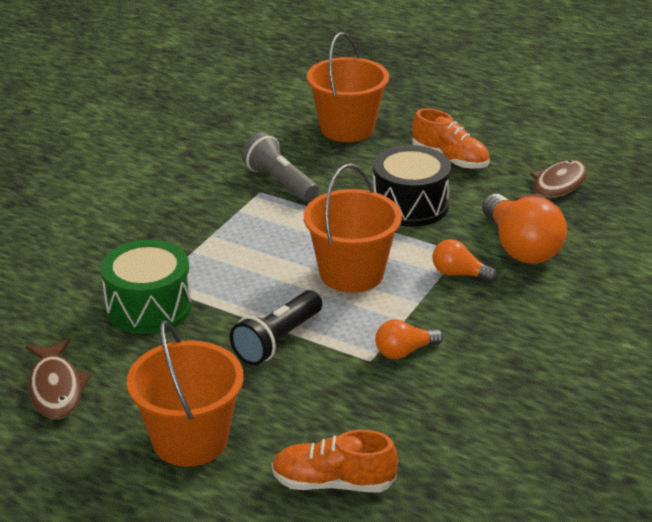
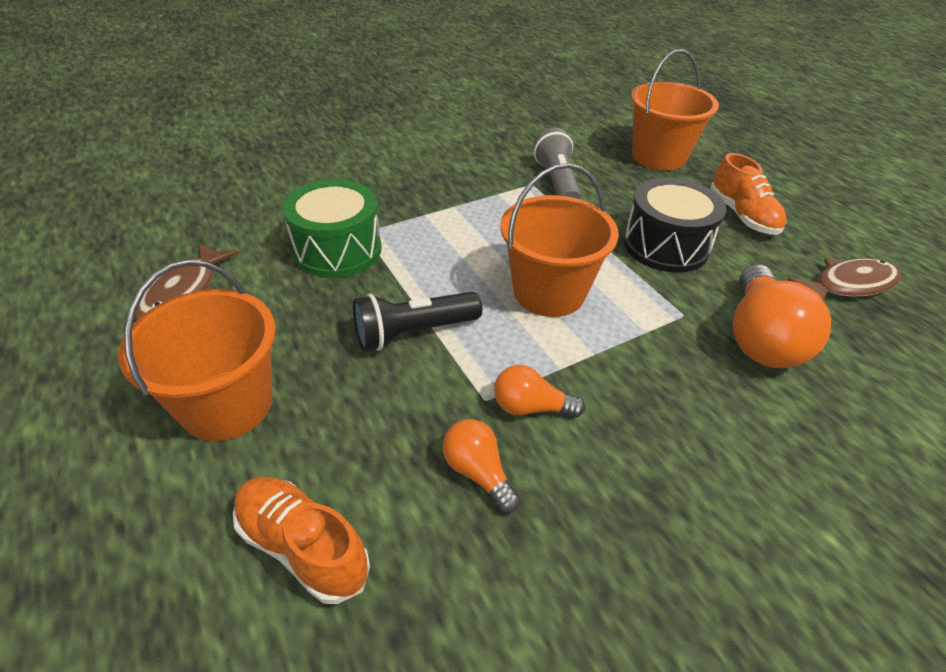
camera: 30 degrees right, 10 degrees up
orange light bulb [433,239,498,283] -> orange light bulb moved to [443,419,520,513]

